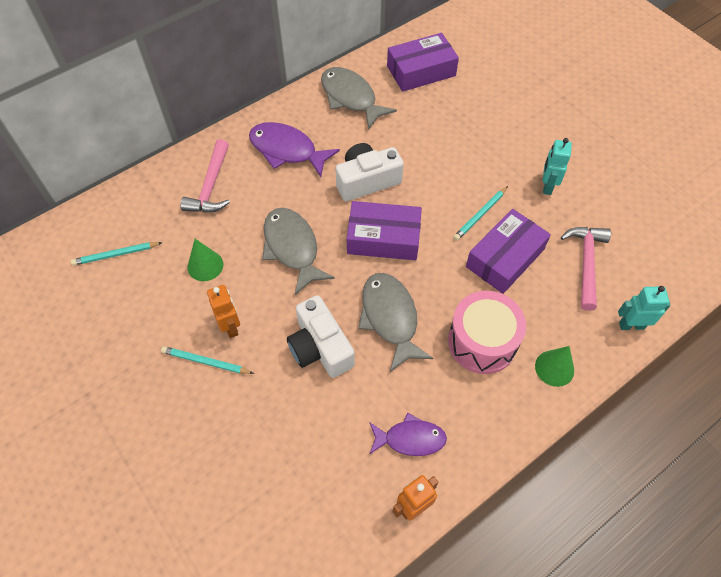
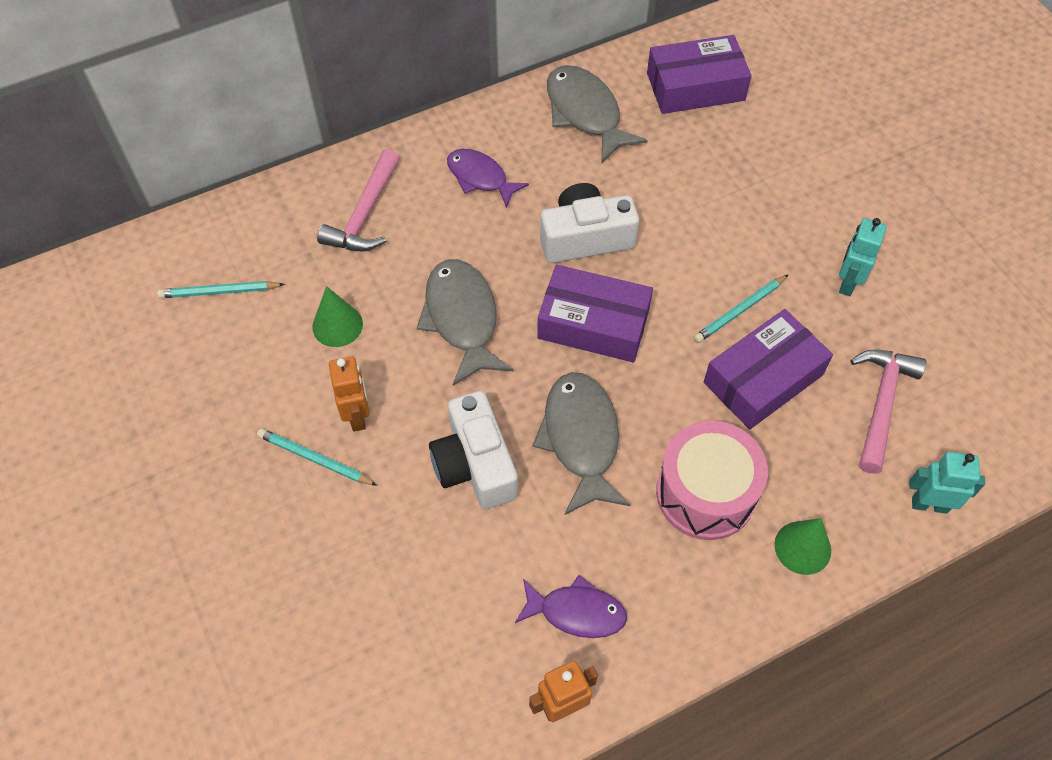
camera: 10 degrees right, 0 degrees up
purple fish [249,122,340,177] -> purple fish [447,149,529,208], size x0.66

